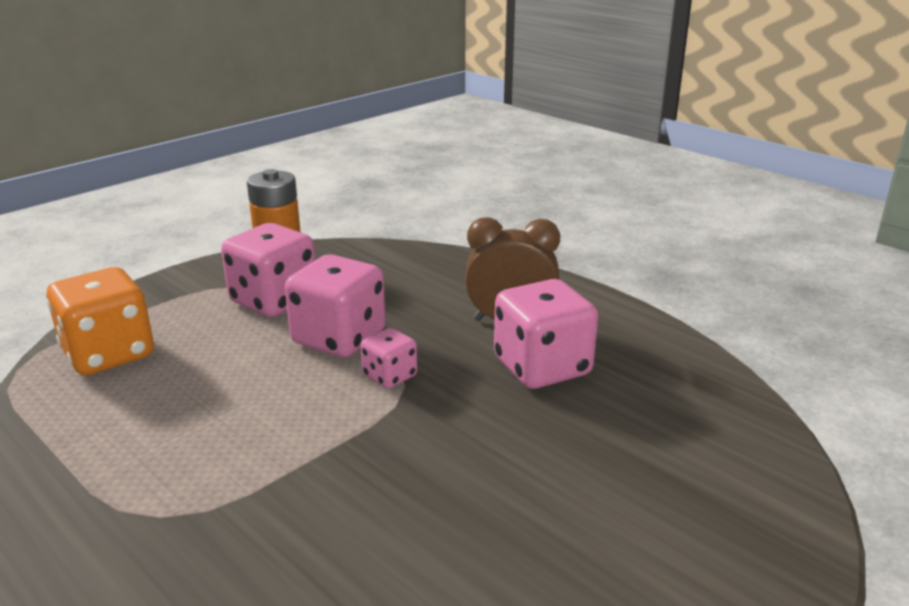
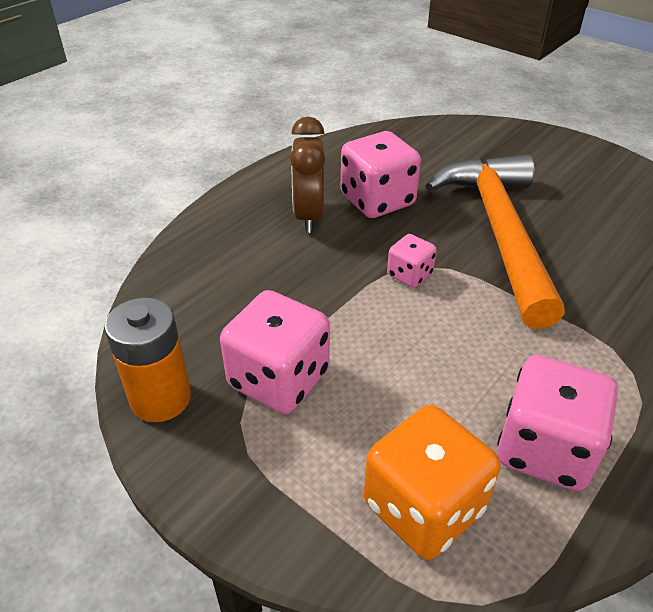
camera: 95 degrees left, 15 degrees up
pink dice [285,254,386,357] -> pink dice moved to [497,355,618,491]
none -> orange hammer [425,154,565,329]

